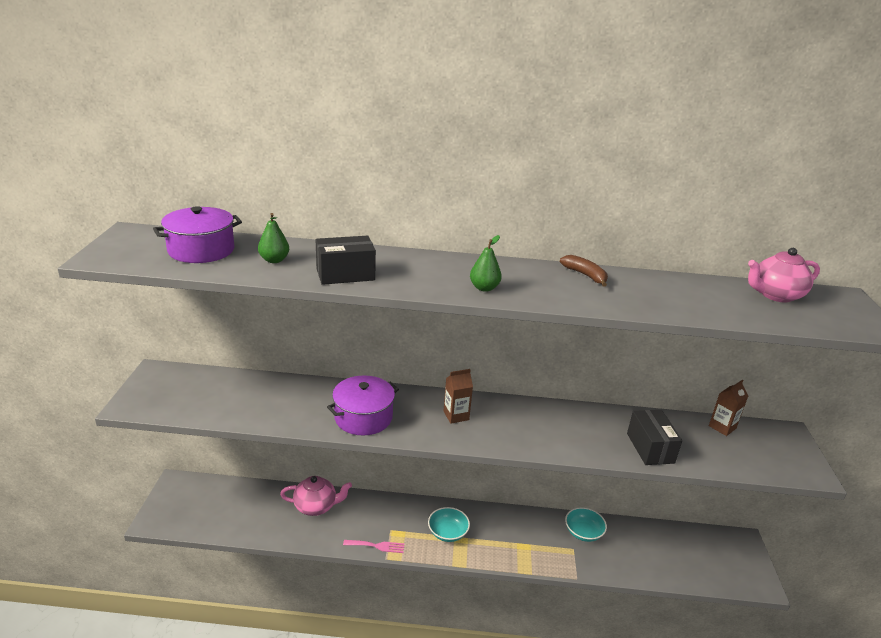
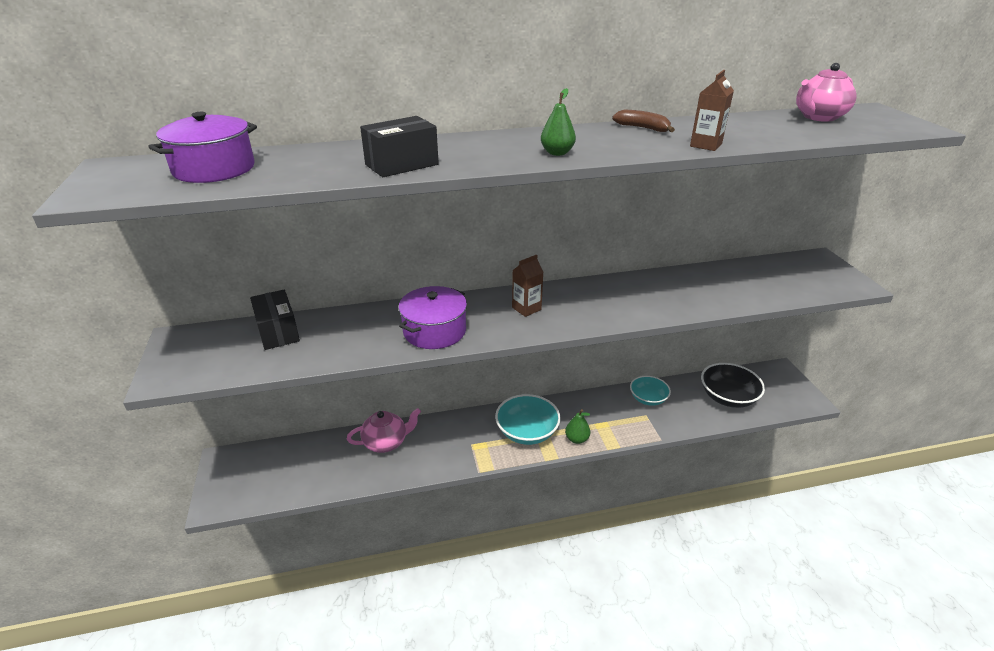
camera: 15 degrees left, 5 degrees up
green pear [258,213,289,263] -> green pear moved to [565,409,590,444]
pink fork [343,540,405,553] -> none
turquoise bowl [428,507,470,542] -> turquoise bowl [495,394,561,445], size x1.52
black box [627,410,682,465] -> black box moved to [250,290,300,350]
brown carton [709,380,748,436] -> brown carton moved to [690,70,734,151]
none -> black bowl [701,363,765,408]

